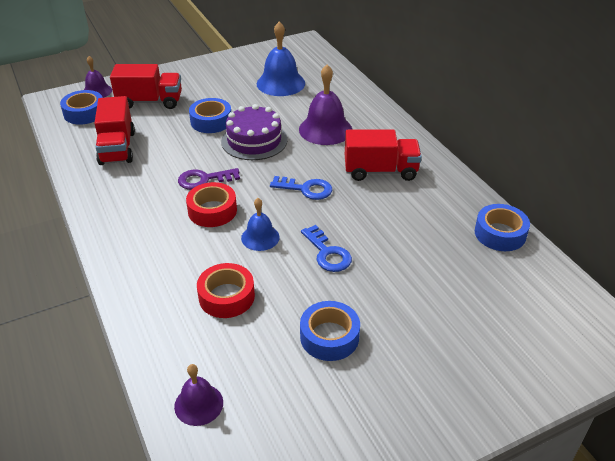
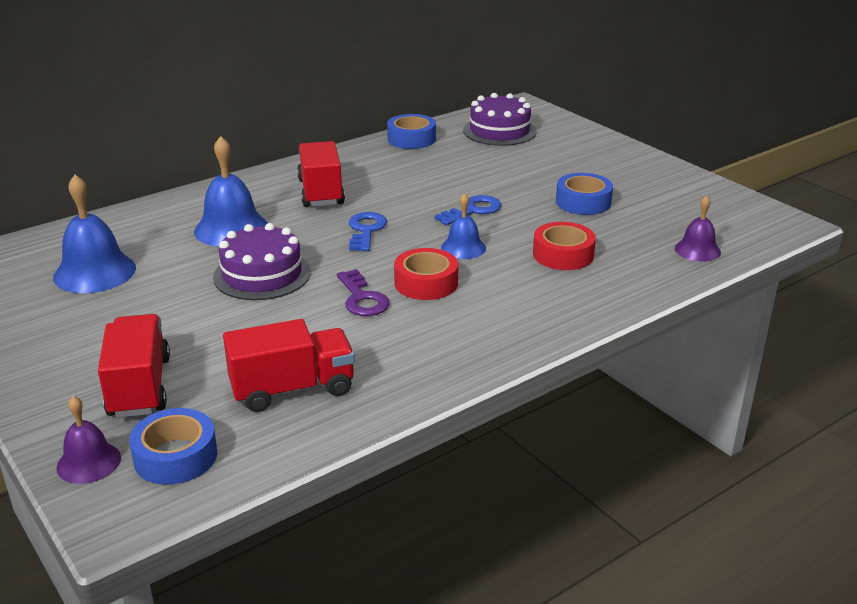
camera: 100 degrees left, 10 degrees down
blue tape [189,98,231,133] -> none
purple bell [299,65,352,145] -> blue bell [194,136,268,247]
none -> purple cake [463,93,537,146]

